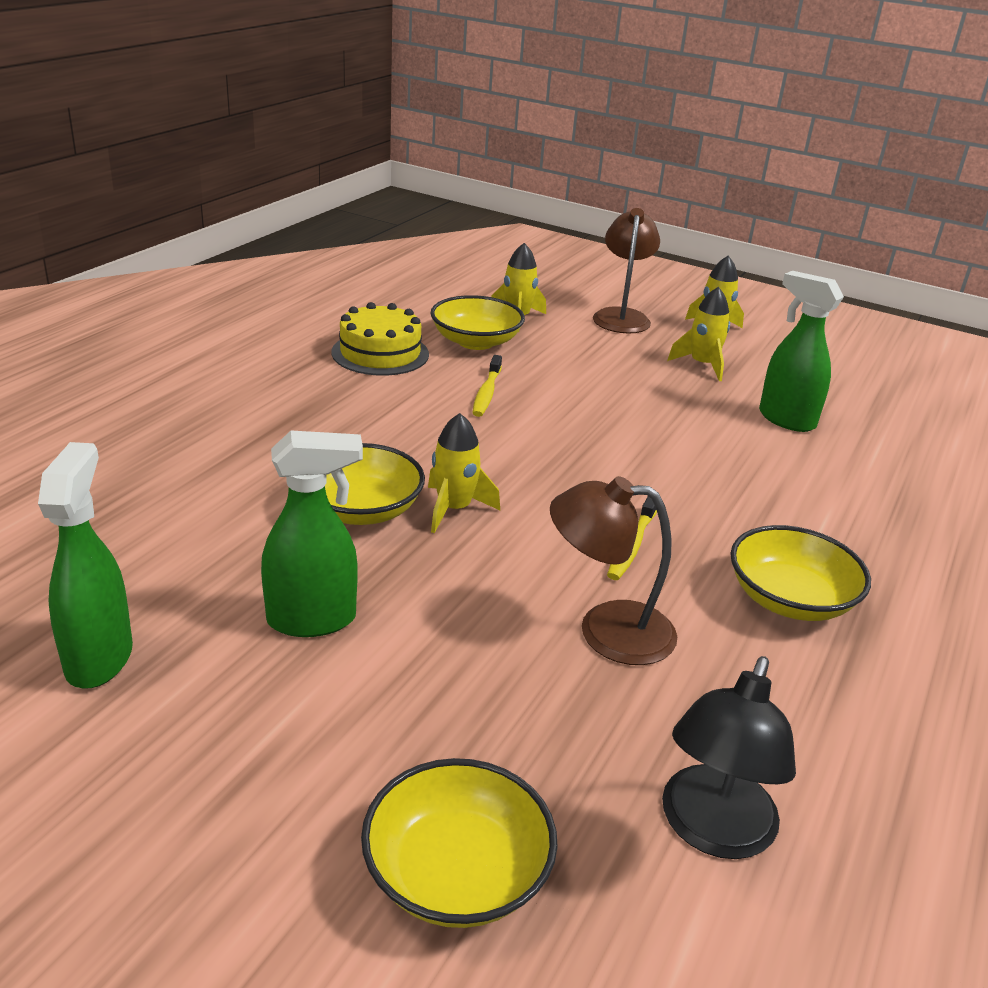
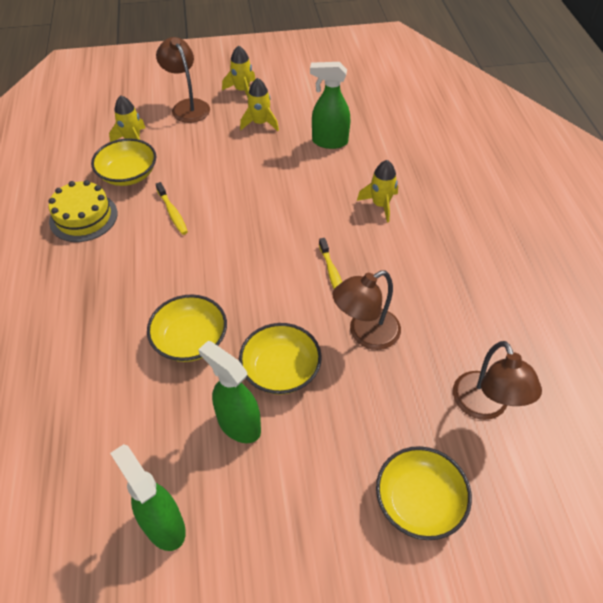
camera: 35 degrees left, 20 degrees up
green spray bottle [261,430,363,637] -> green spray bottle turned 90 degrees counterclockwise [198,341,261,443]
yellow rocket [428,413,500,533] -> yellow rocket moved to [357,160,398,223]
black lamp [662,656,796,859] -> brown lamp [453,341,542,420]
yellow bowl [730,525,871,621] -> yellow bowl moved to [239,323,322,394]

